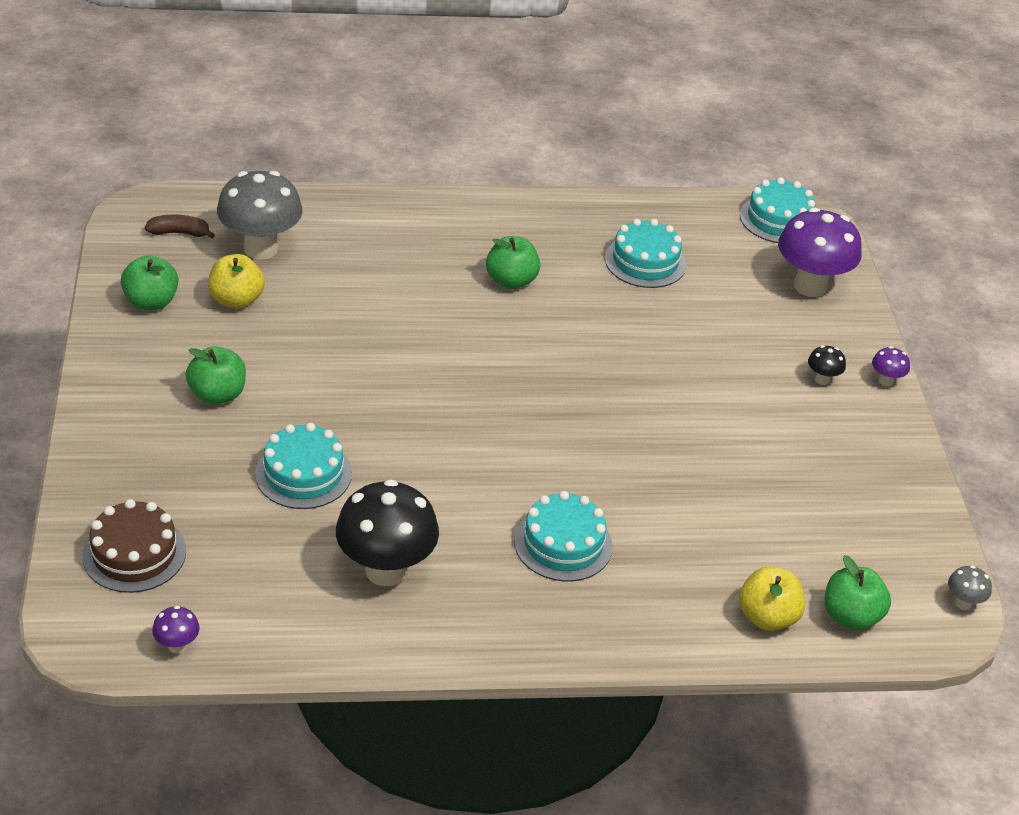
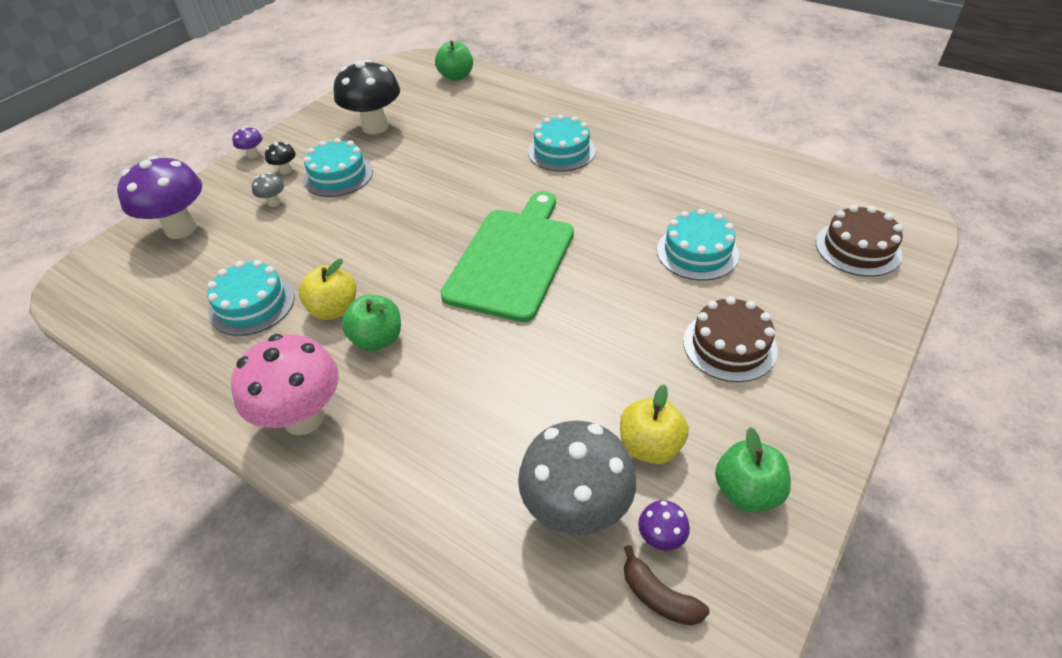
camera: 135 degrees left, 5 degrees up
purple mushroom [152,606,200,653] -> purple mushroom moved to [638,500,690,550]
green apple [186,346,246,404] -> brown cake [683,296,778,382]
black mushroom [336,479,439,586] -> black mushroom moved to [334,60,400,134]
yellow apple [739,566,805,631] -> yellow apple moved to [299,259,356,320]
turquoise cake [740,177,815,243] -> turquoise cake moved to [303,138,373,197]
grey mushroom [948,565,992,610] -> grey mushroom moved to [252,173,284,207]
none -> pink mushroom [231,334,339,435]
none -> green cutting board [441,191,574,322]

